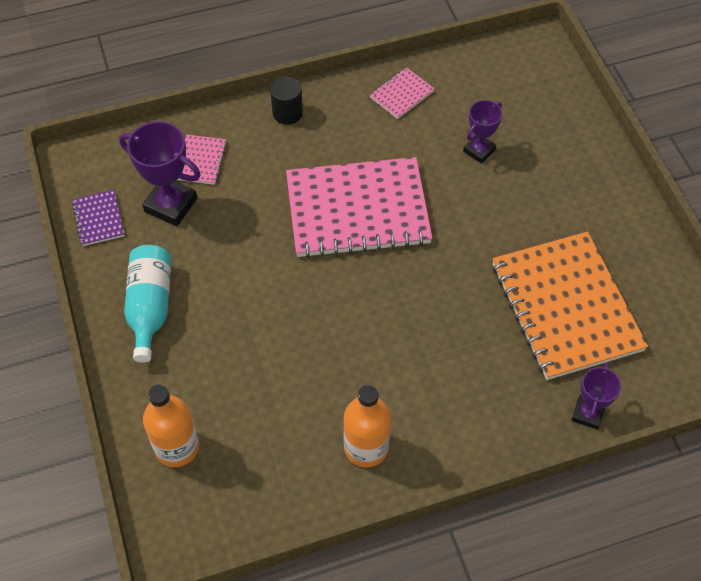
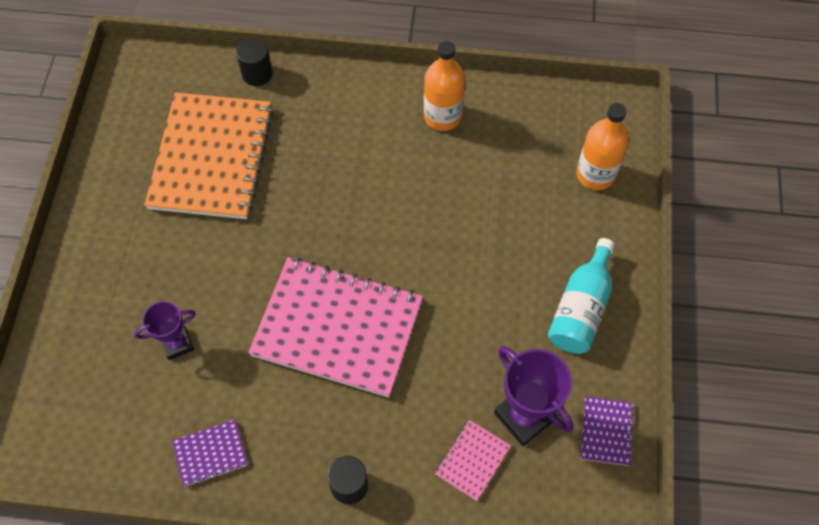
camera: 155 degrees left, 5 degrees up
pink notebook [370,67,434,119] -> purple notebook [172,420,248,487]
purple trophy [572,363,621,430] -> black cylinder [236,38,273,86]

